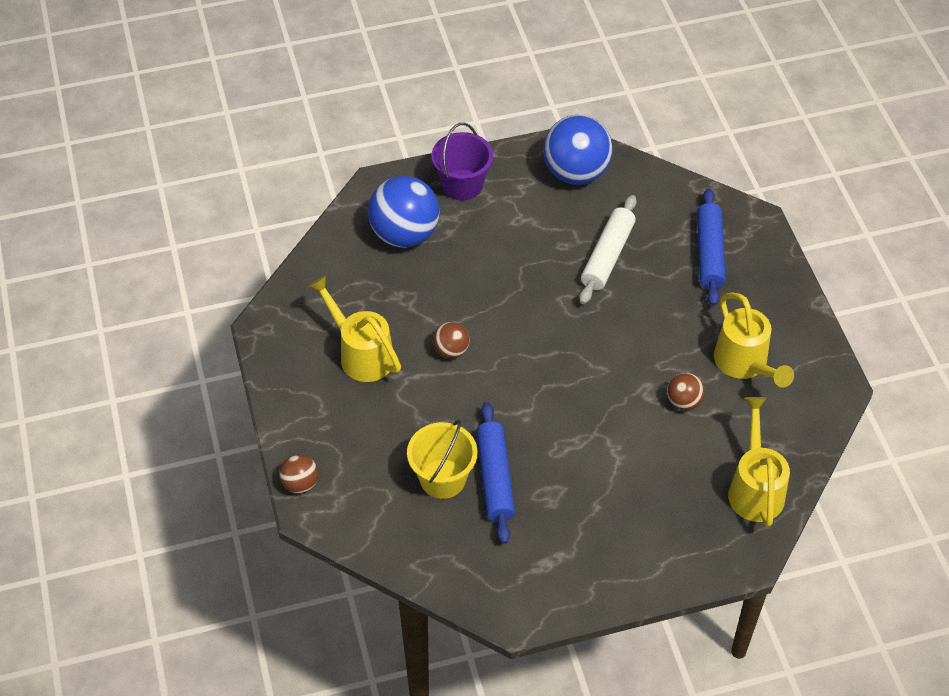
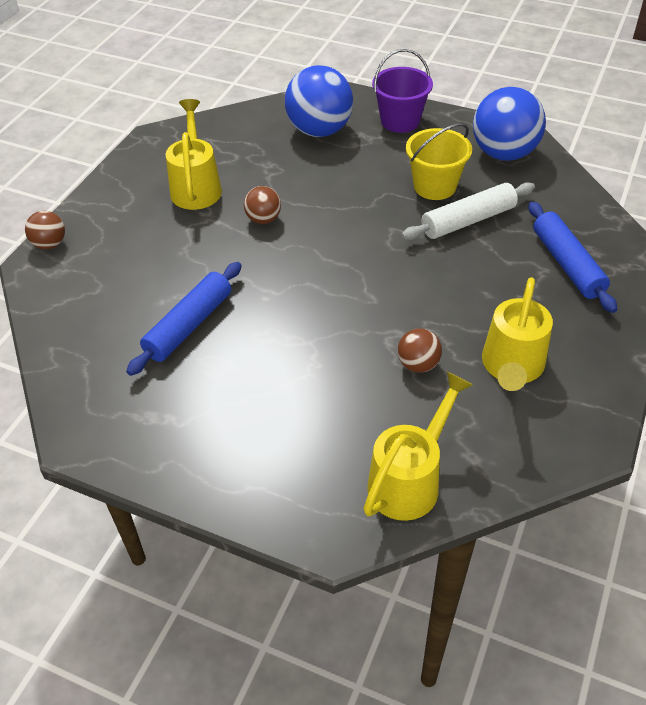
camera: 40 degrees right, 5 degrees down
yellow bucket [407,419,478,499] -> yellow bucket moved to [406,123,472,200]
blue rolling pin [697,188,726,306] -> blue rolling pin turned 60 degrees counterclockwise [528,202,617,313]

